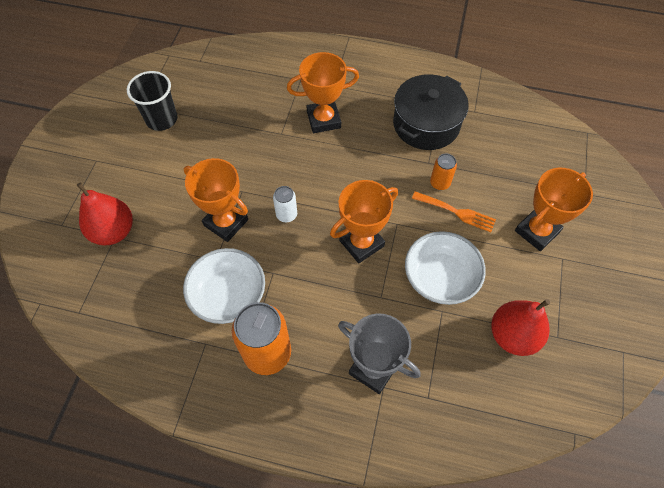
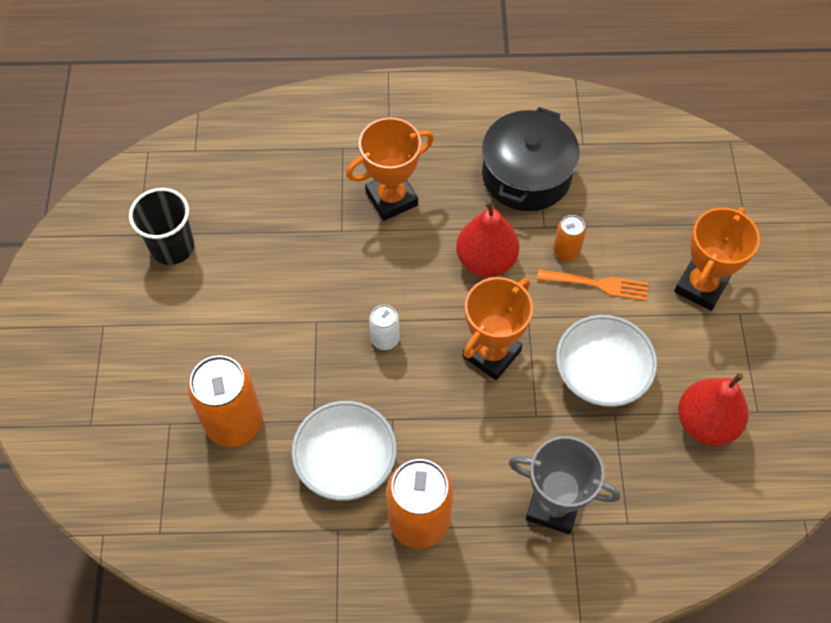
camera: 15 degrees left, 0 degrees up
red pear [77,182,133,246] -> red pear moved to [456,200,519,277]
orange trophy [184,158,248,242] -> none
none -> orange can [188,355,263,447]

